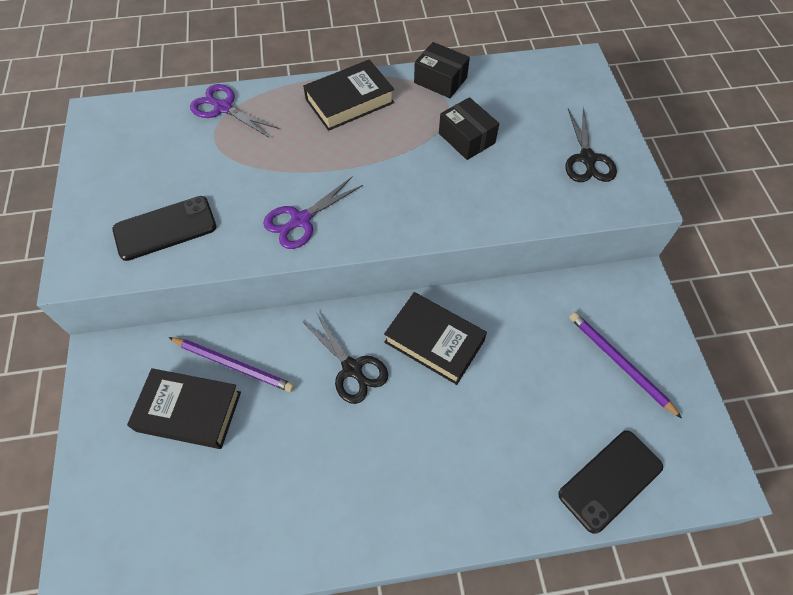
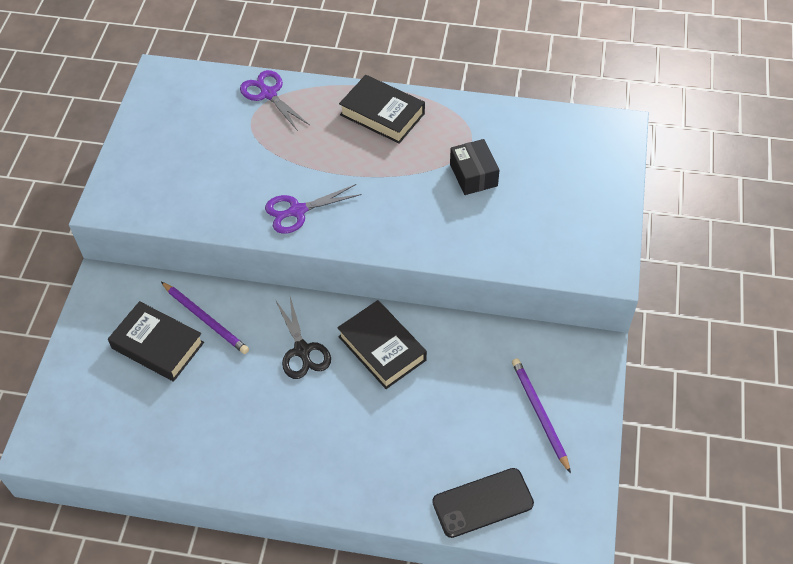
camera: 20 degrees right, 5 degrees down
black phone [113,196,216,261] -> none
black book [303,60,394,131] -> black book turned 45 degrees clockwise [339,75,425,144]
black box [414,42,470,98] -> none
black scissors [566,107,617,182] -> none

